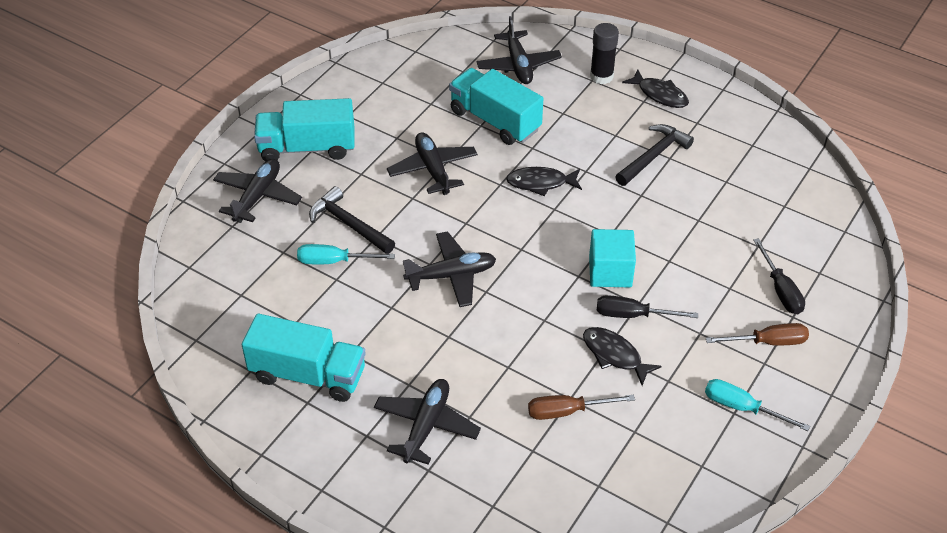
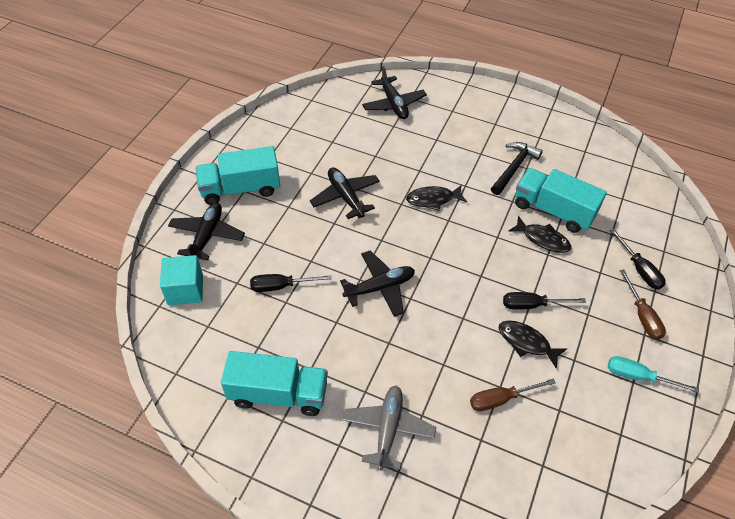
camera: 10 degrees left, 5 degrees up
turquoise screwdriver [297,244,395,264] -> black screwdriver [250,274,332,292]
black hammer [309,186,395,254] -> none
black plane [374,379,481,465] -> grey plane [342,386,436,470]
turquoise truck [449,68,544,145] -> turquoise truck moved to [515,168,607,233]
turquoise cube [589,229,636,288] -> turquoise cube moved to [160,255,203,305]
black glue stick [590,23,619,84] -> none
black fish [622,69,689,108] -> black fish moved to [508,216,571,253]
brown screwdriver [706,323,809,345] -> brown screwdriver turned 90 degrees clockwise [619,269,666,340]

